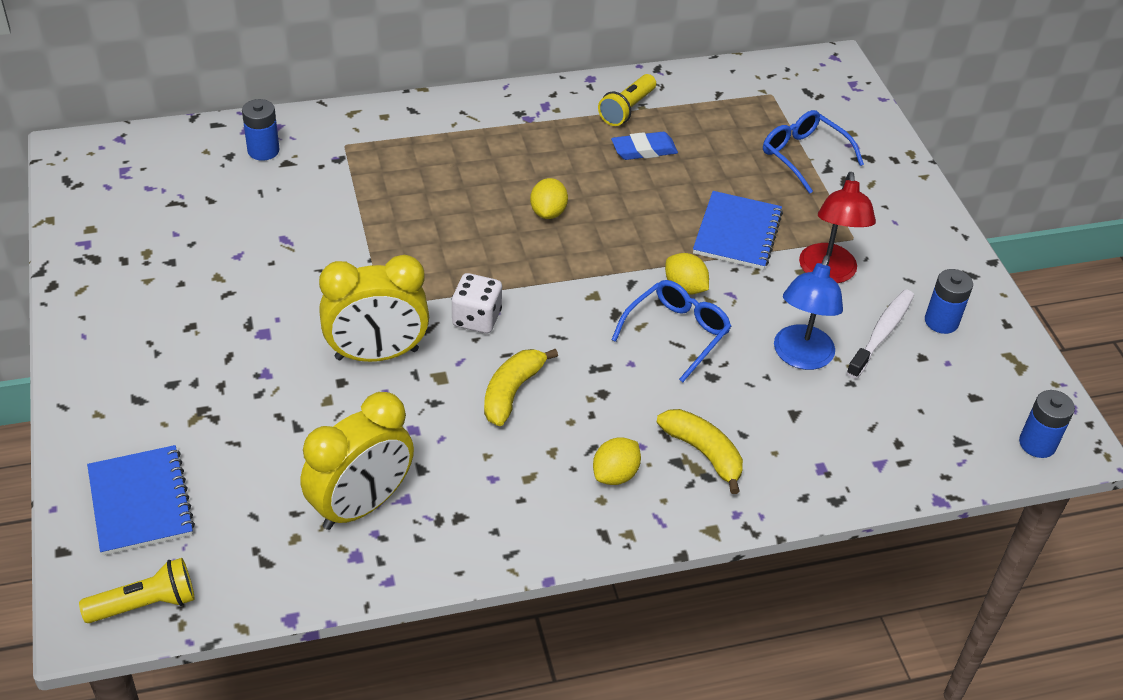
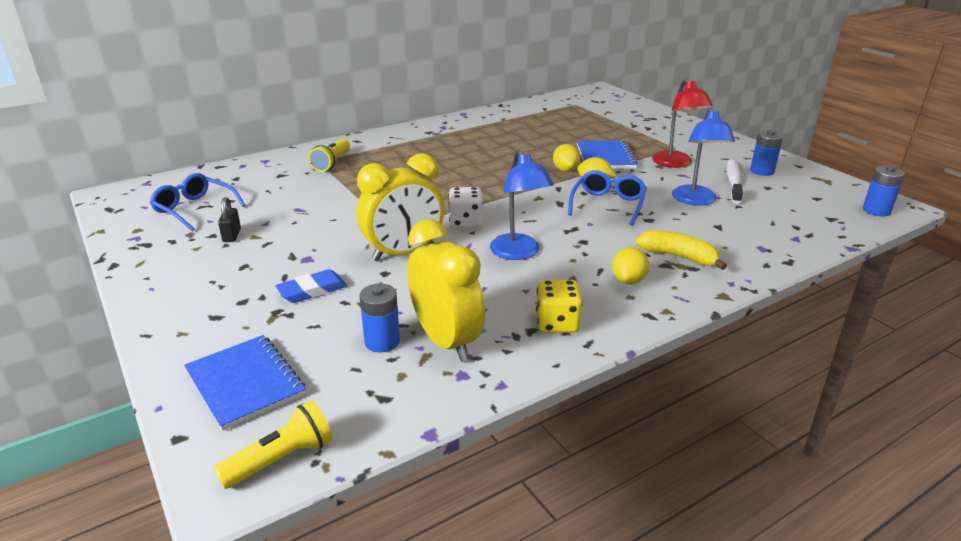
camera: 15 degrees left, 15 degrees down
blue battery [242,99,279,161] -> blue battery moved to [359,284,400,353]
yellow clock [300,392,414,530] -> yellow clock turned 60 degrees counterclockwise [407,219,485,362]
yellow banana [484,349,558,426] -> blue lamp [490,150,554,260]
yellow lemon [530,178,568,219] -> yellow lemon moved to [553,144,580,172]
yellow flashlight [598,74,656,126] -> yellow flashlight moved to [308,139,350,172]
blue eraser [611,132,678,160] -> blue eraser moved to [275,269,347,303]
blue glasses [763,110,864,194] -> blue glasses moved to [150,173,246,231]
none -> black padlock [218,197,241,242]
none -> yellow dice [536,280,583,333]

